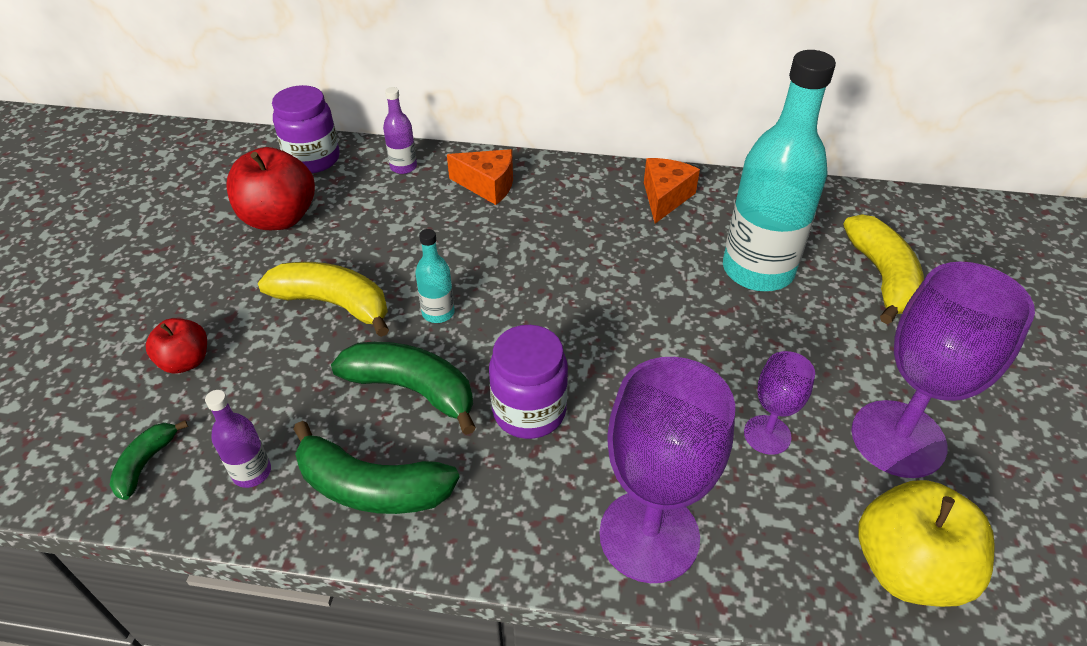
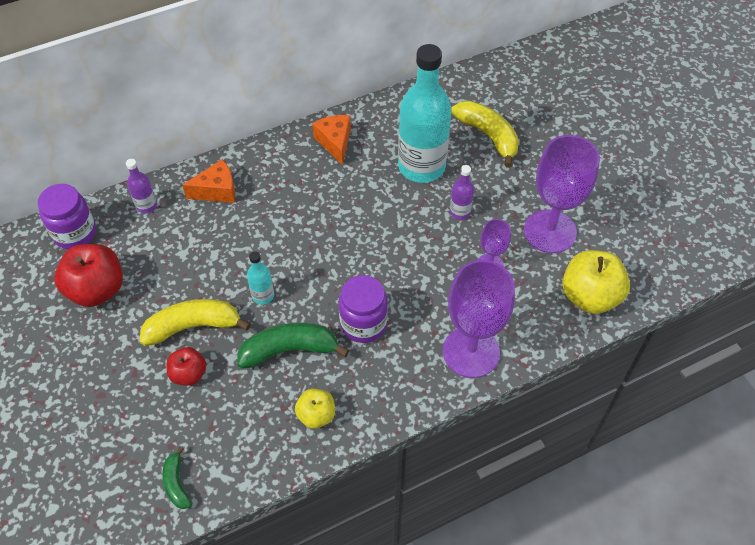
camera: 35 degrees left, 10 degrees up
red apple [146,318,207,374] -> red apple moved to [167,347,206,386]
purple bottle [205,390,271,488] -> purple bottle moved to [450,165,474,220]
green banana [294,421,460,514] -> yellow apple [295,389,335,429]

